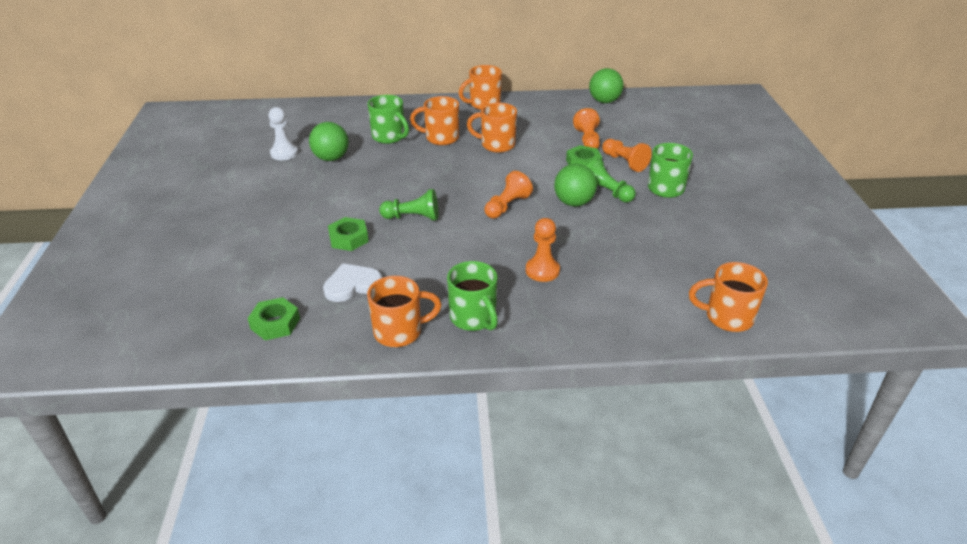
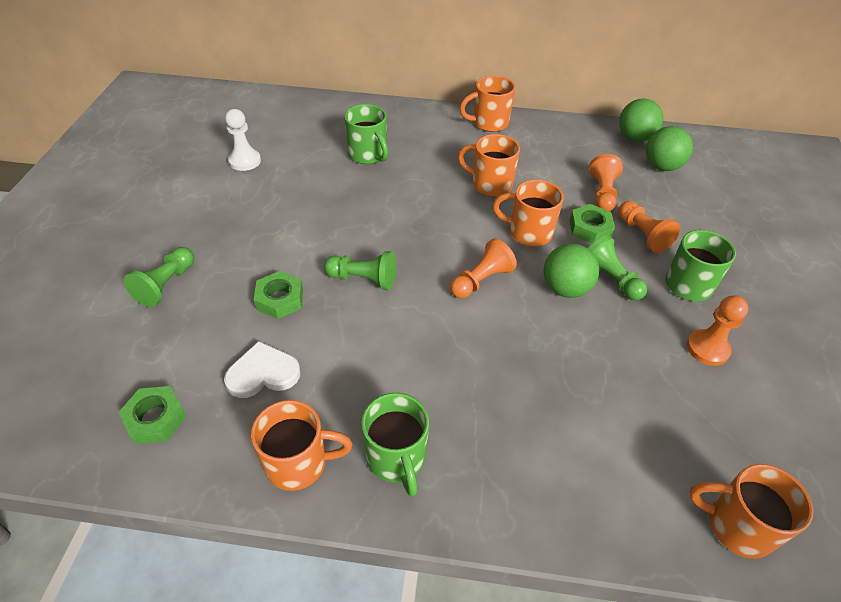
camera: 10 degrees right, 10 degrees up
green ball [309,122,349,161] -> green ball moved to [646,126,693,171]
orange mug [410,96,459,145] -> orange mug moved to [493,180,564,246]
orange pawn [526,218,560,282] -> orange pawn moved to [687,295,748,366]
none -> green pawn [124,247,194,307]

